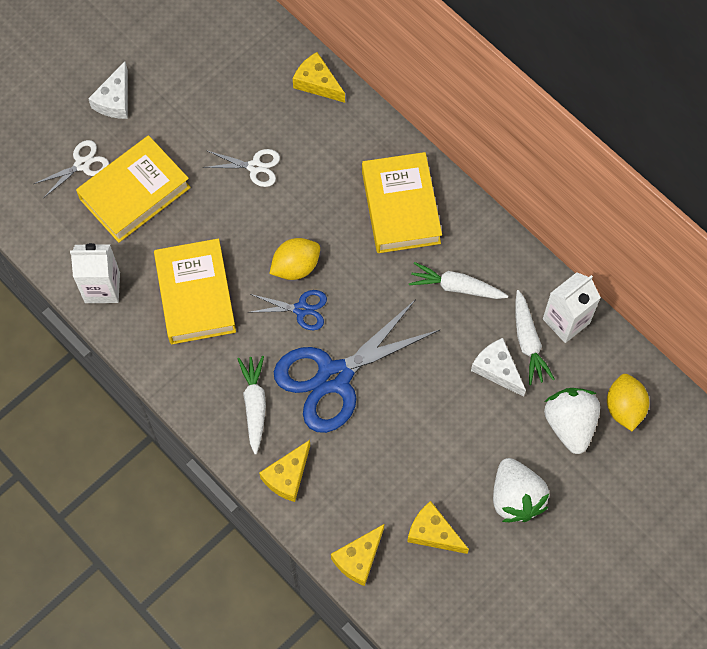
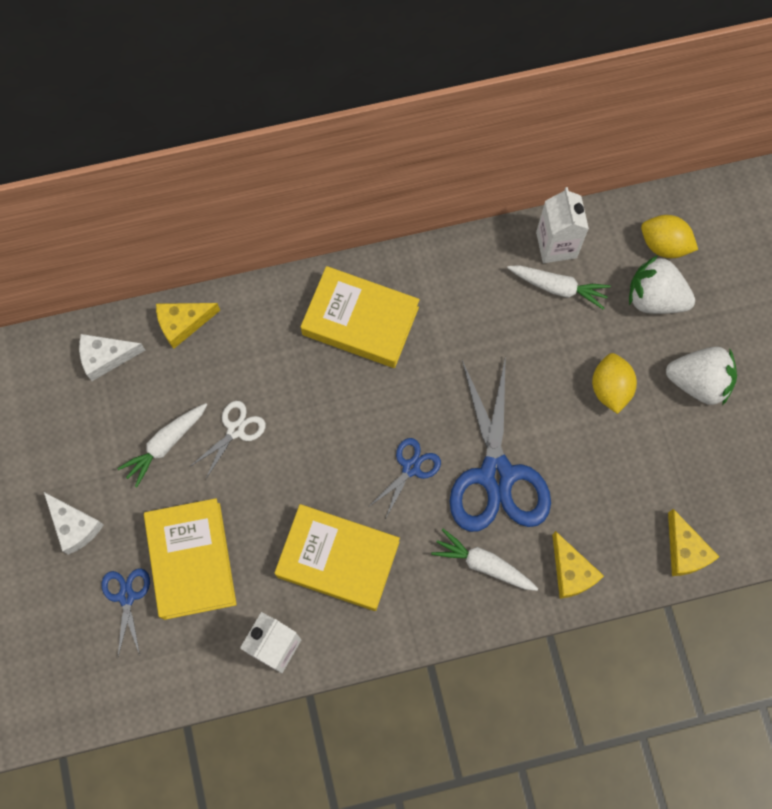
camera: 60 degrees left, 5 degrees up
white scissors [34,140,109,197] -> blue scissors [102,568,150,656]
yellow lemon [269,238,320,280] -> yellow lemon moved to [592,353,637,414]
yellow cheese [407,501,469,554] -> none
white carrot [409,262,508,299] -> white carrot moved to [117,403,207,488]
white cheese [471,338,526,397] -> white cheese moved to [79,334,145,381]

